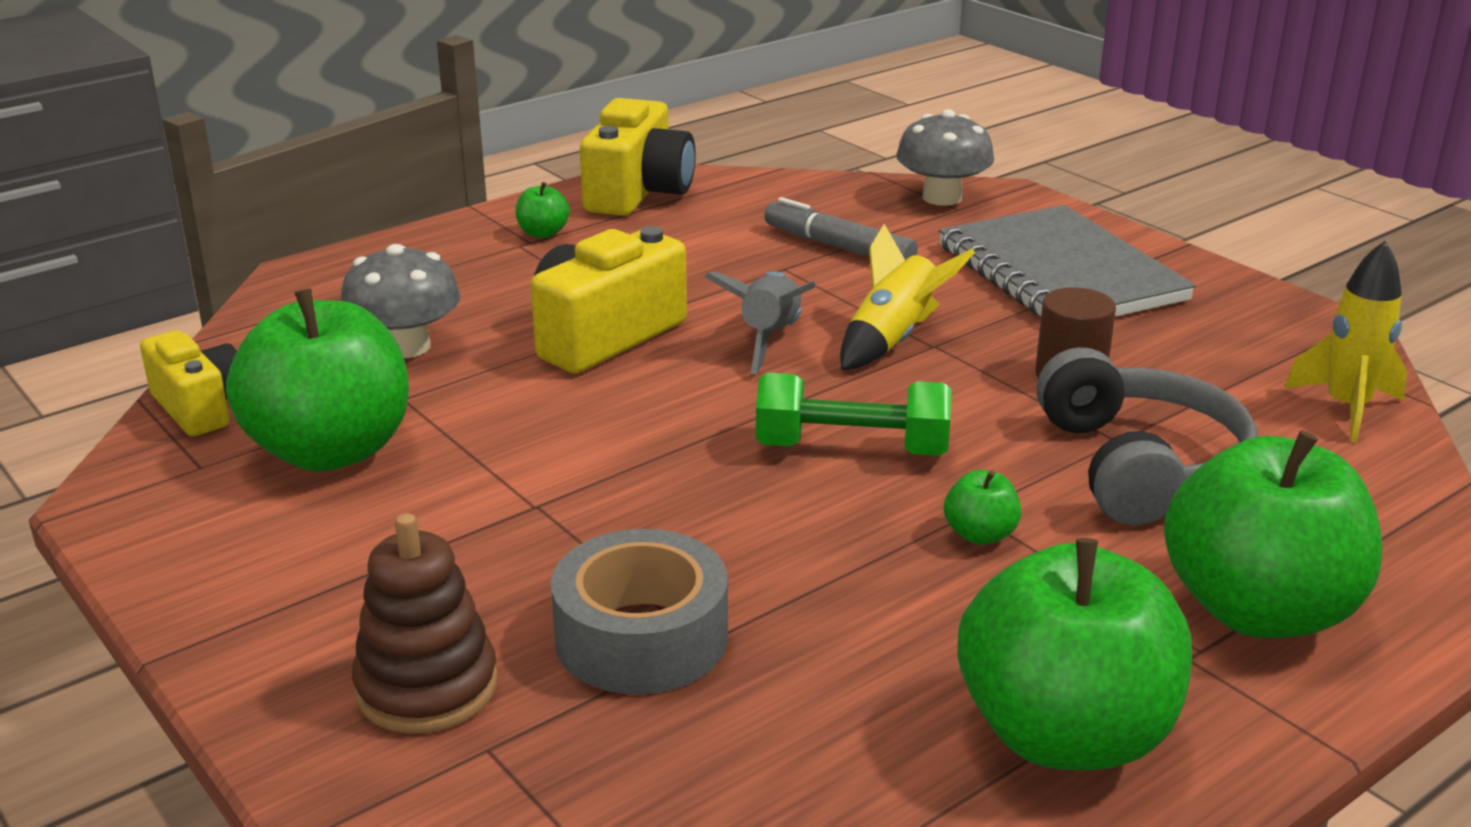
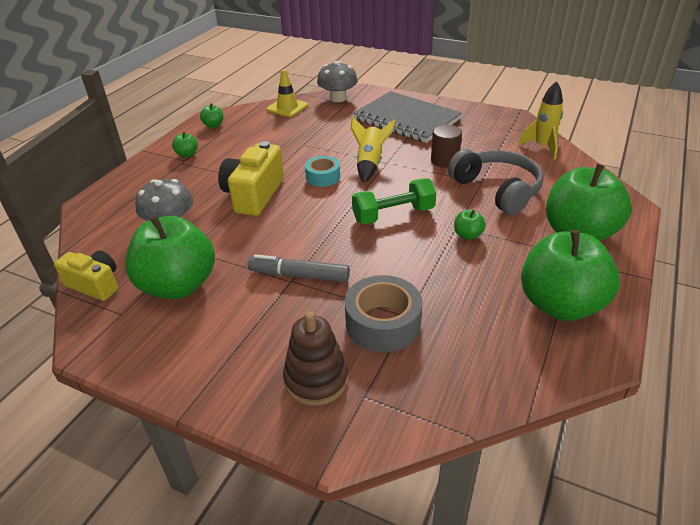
camera: 25 degrees left, 10 degrees up
yellow camera [580,98,696,216] -> green apple [200,104,223,128]
grey rocket [705,272,817,374] -> turquoise tape [305,156,340,187]
grey marker [765,197,918,260] -> grey marker moved to [247,254,350,282]
none -> yellow traffic cone [267,69,308,117]

